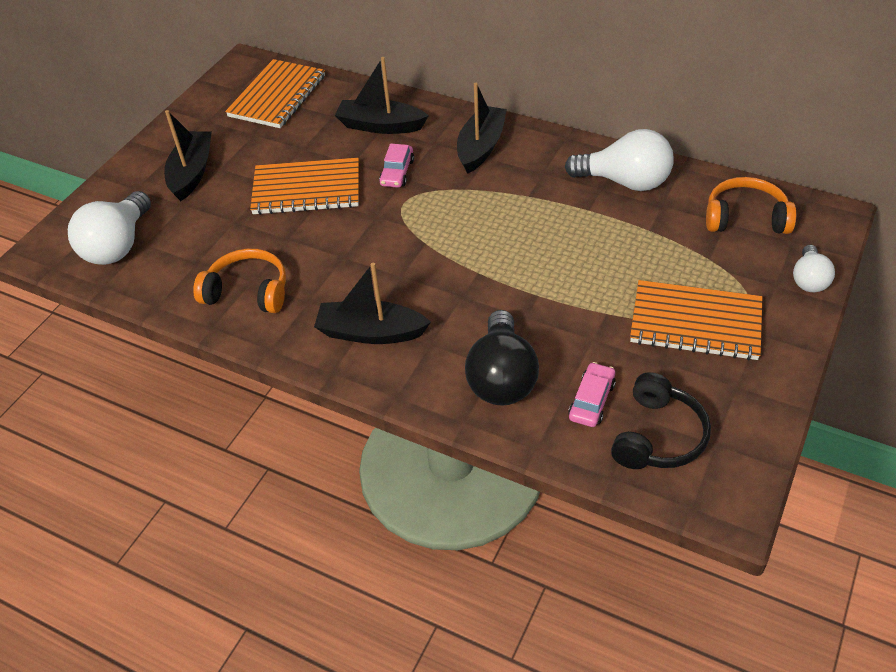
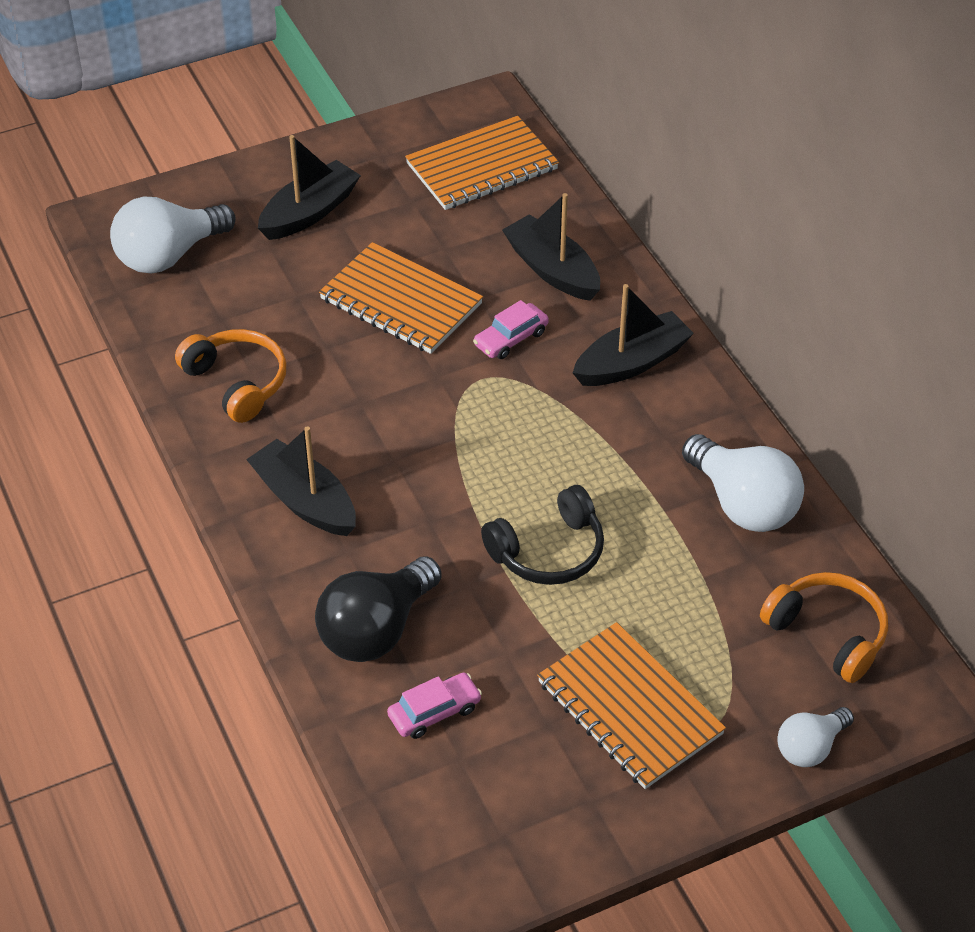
camera: 35 degrees right, 0 degrees up
black headphones [611,372,711,469] -> black headphones moved to [481,485,604,585]

